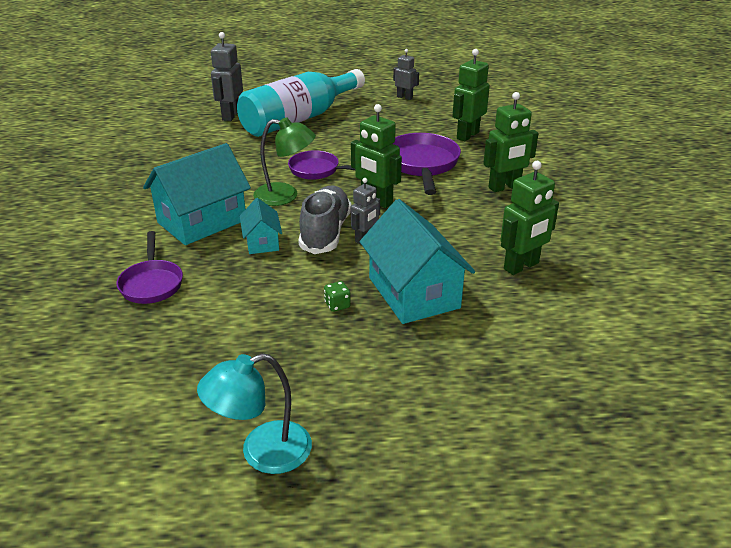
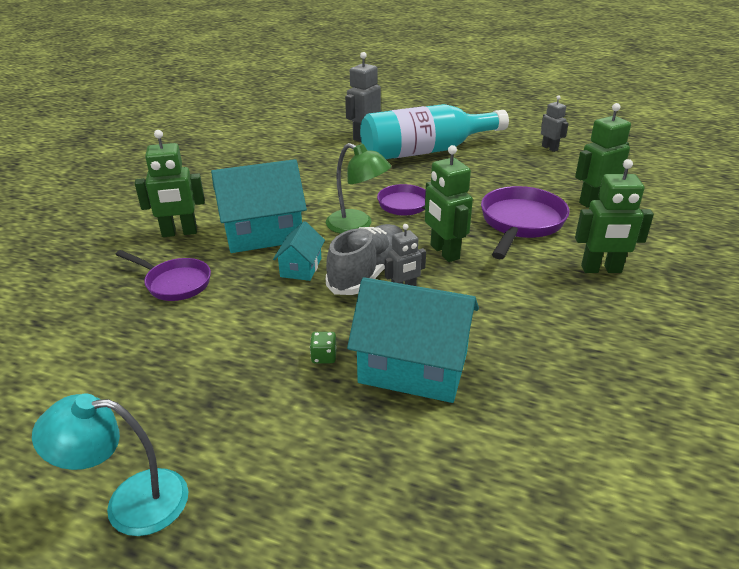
camera: 25 degrees right, 0 degrees up
purple pan [117,231,183,304] -> purple pan turned 75 degrees counterclockwise [115,250,211,301]
turquoise house [360,199,475,324] -> turquoise house turned 75 degrees counterclockwise [347,277,479,403]
green robot [501,161,559,275] -> green robot moved to [135,130,205,237]

